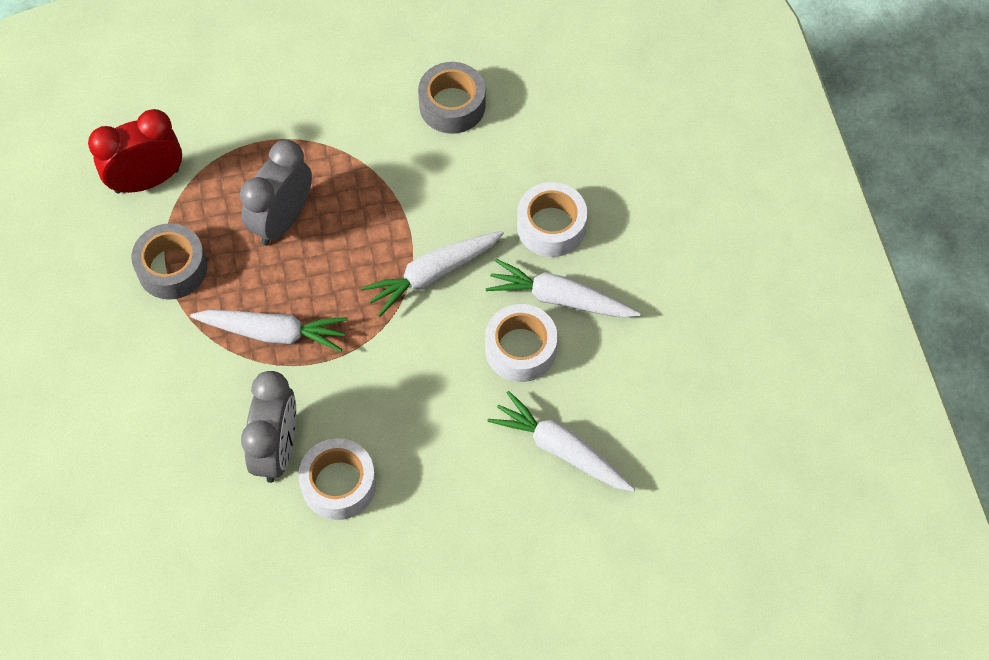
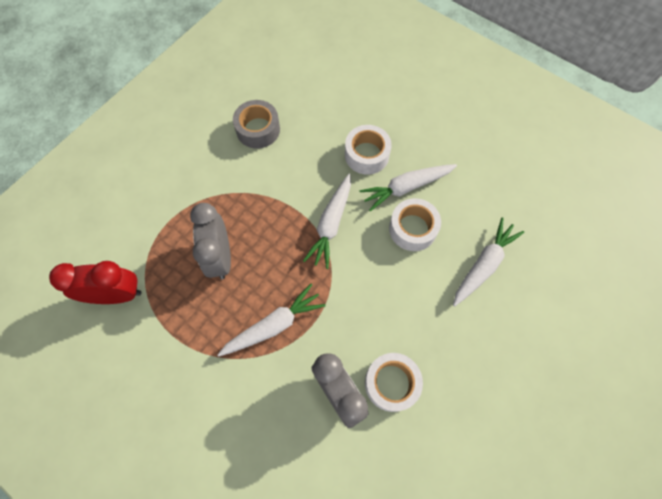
camera: 40 degrees left, 5 degrees up
red clock [88,109,182,194] -> red clock turned 60 degrees clockwise [49,261,141,304]
grey tape [131,223,207,300] -> none
white carrot [487,391,635,492] -> white carrot turned 135 degrees clockwise [453,217,524,306]

